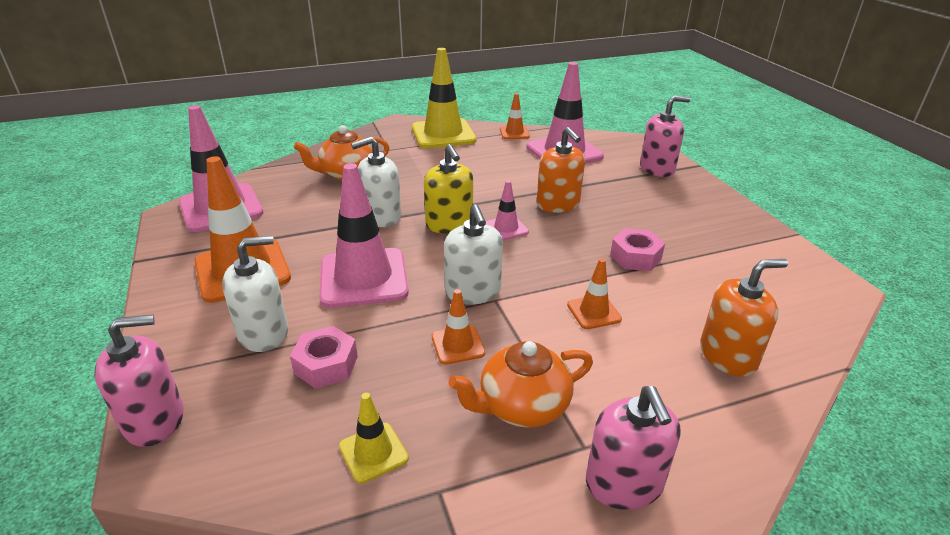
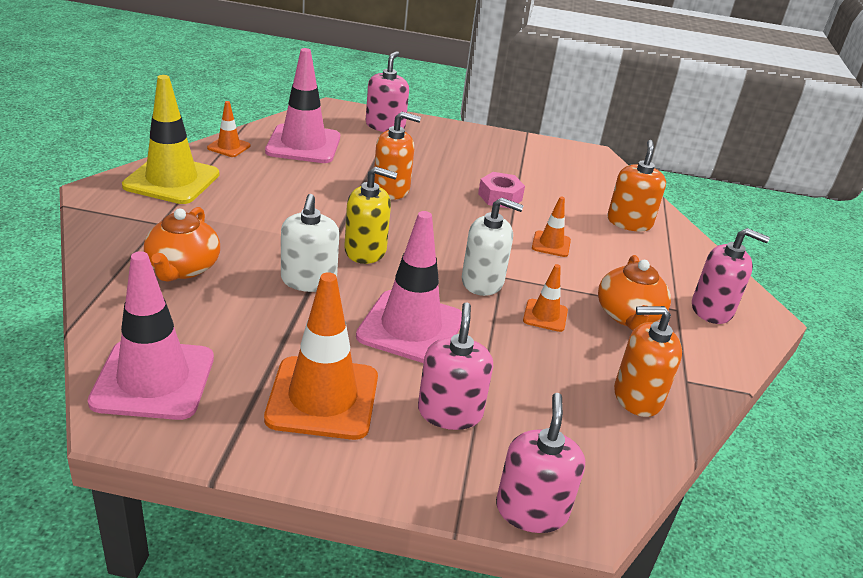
camera: 65 degrees left, 0 degrees up
white soap dispenser [222,236,288,352] -> pink soap dispenser [418,302,493,430]
pink nut [290,326,358,389] -> none
yellow traffic cone [339,393,409,484] -> orange soap dispenser [614,306,682,417]
pink traffic cone [486,180,529,240] -> none

